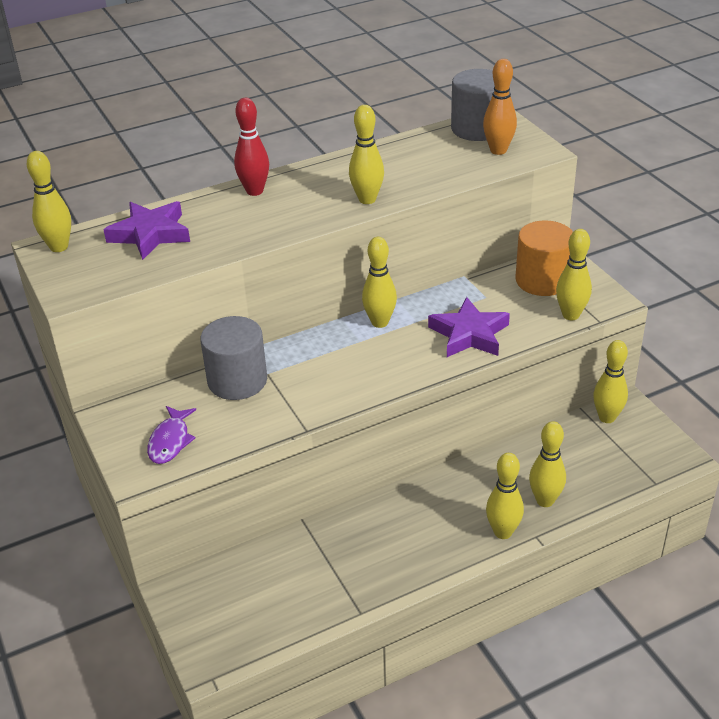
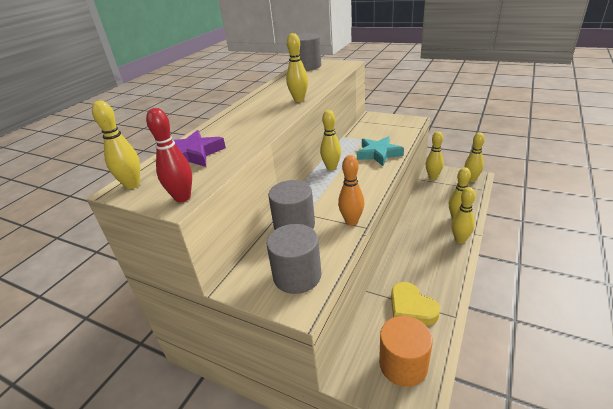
camera: 35 degrees left, 5 degrees down
purple fish [147,406,196,464] -> grey cylinder [267,224,321,294]
red bowling pin [234,98,269,196] -> red bowling pin moved to [146,108,192,202]
purple star [428,297,510,357] -> turquoise star [357,136,404,166]
orange bowling pin [483,59,517,155] -> orange bowling pin moved to [338,155,364,226]
orange cylinder [515,220,573,296] -> orange cylinder moved to [379,316,433,387]
yellow bowling pin [556,229,592,320] -> yellow bowling pin moved to [465,133,485,182]
none -> yellow heart [391,282,440,326]

